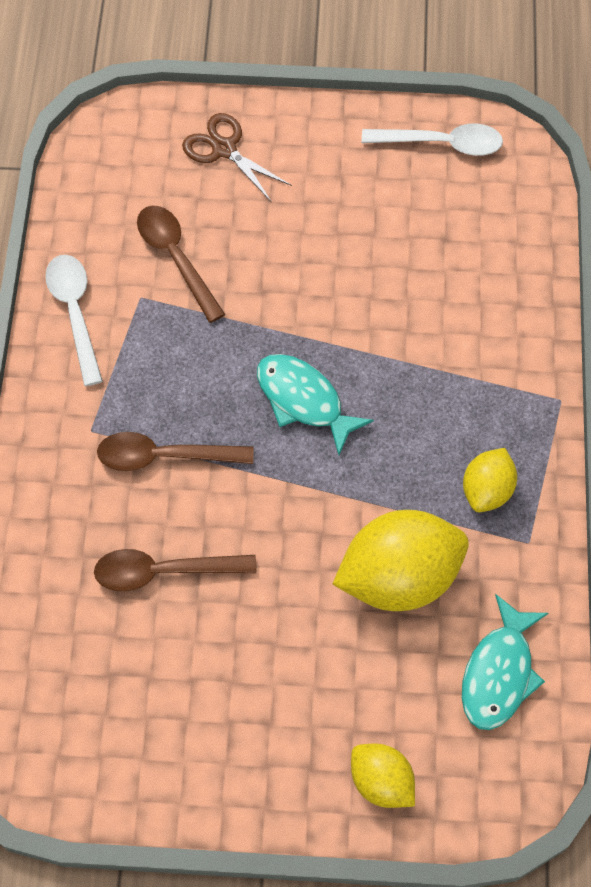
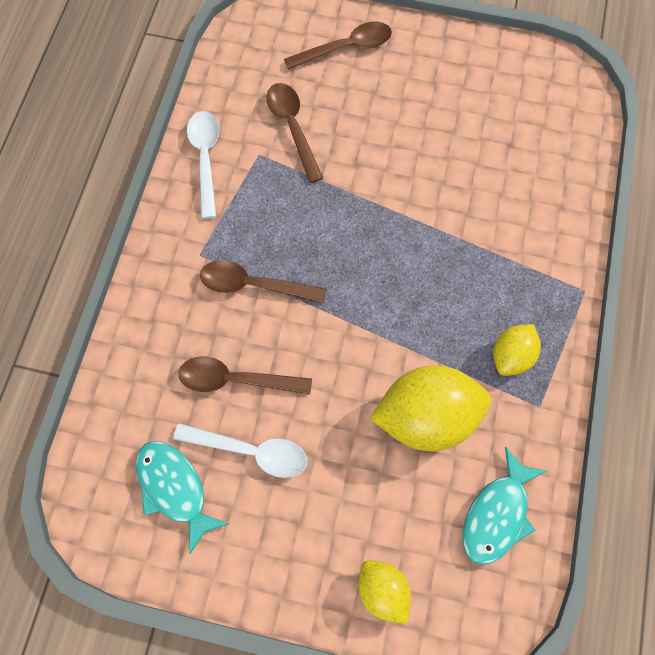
camera: 10 degrees right, 5 degrees up
brown scissors [182,113,292,201] -> brown spoon [284,22,392,70]
turquoise fish [257,354,374,455] -> turquoise fish moved to [136,441,229,554]
white spoon [362,123,503,156] -> white spoon moved to [173,423,307,478]

